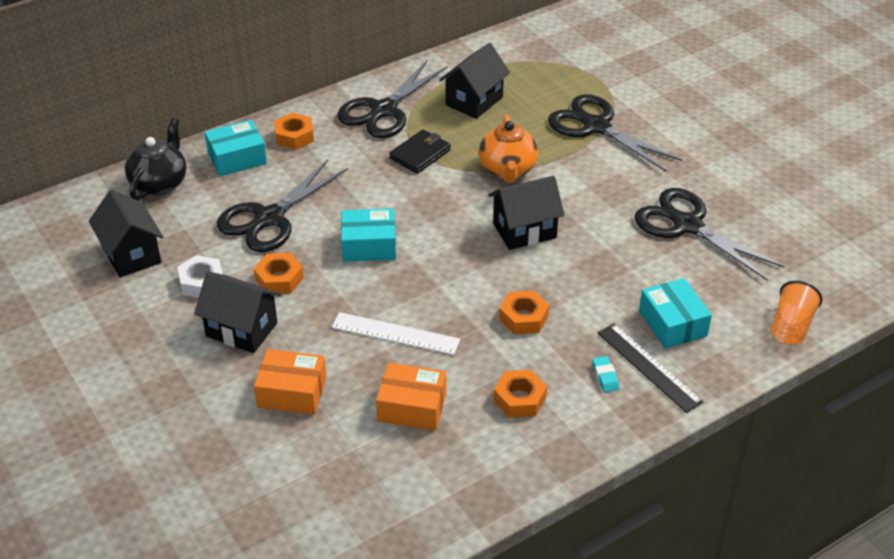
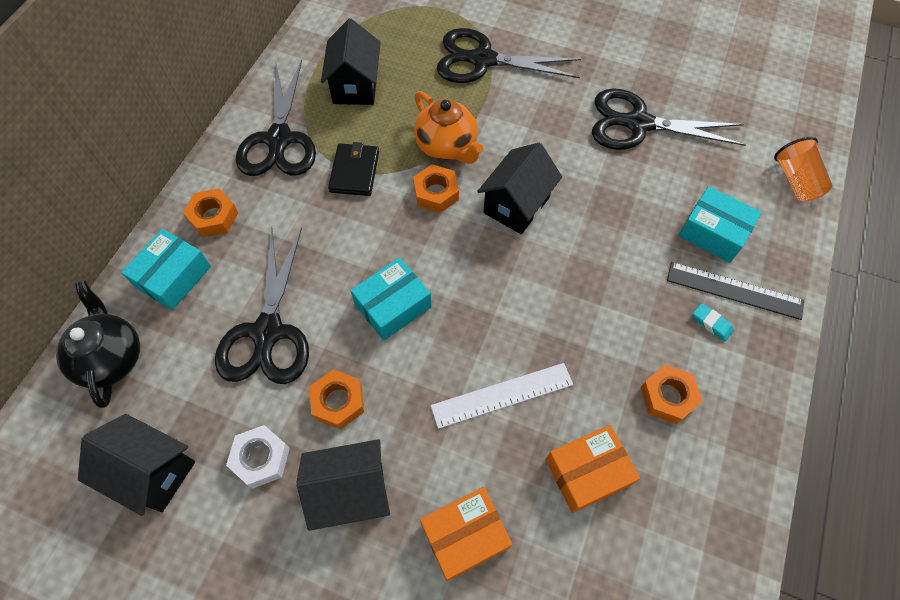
camera: 35 degrees left, 20 degrees up
orange nut [499,291,549,335] -> orange nut moved to [413,164,459,213]

